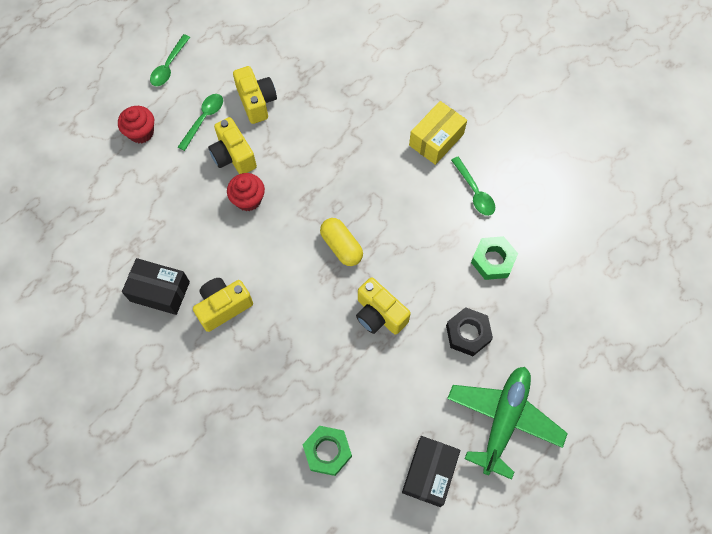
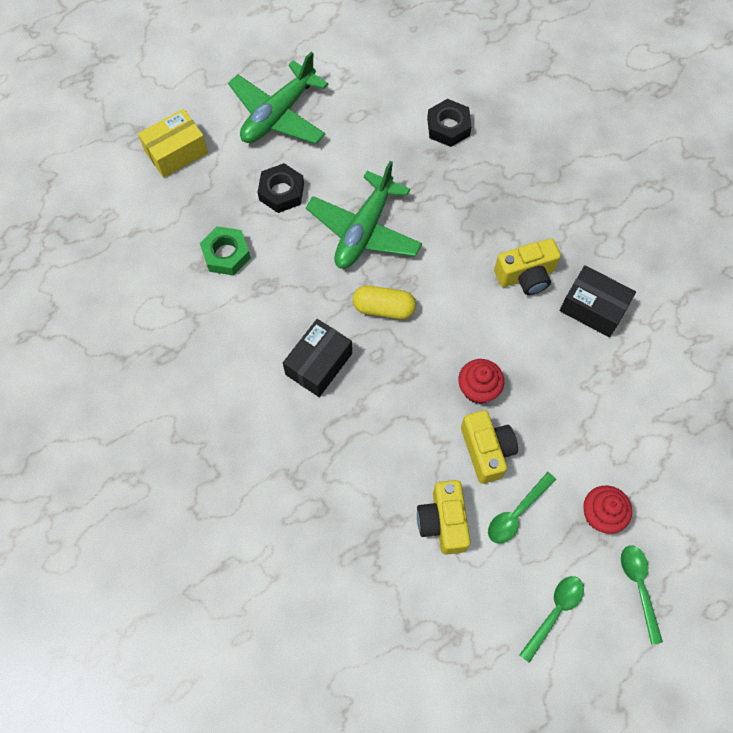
camera: 165 degrees left, 0 degrees up
green nut [303,426,352,476] -> black nut [427,99,472,147]
yellow capsule [320,218,363,266] -> yellow capsule turned 60 degrees counterclockwise [353,285,416,319]
yellow camera [356,277,411,334] -> green plane [306,161,422,269]
black box [402,436,460,507] -> black box moved to [283,319,352,397]
yellow box [409,101,467,165] -> yellow box moved to [138,109,208,178]
green spoon [451,157,495,216] -> green spoon moved to [621,545,663,645]

